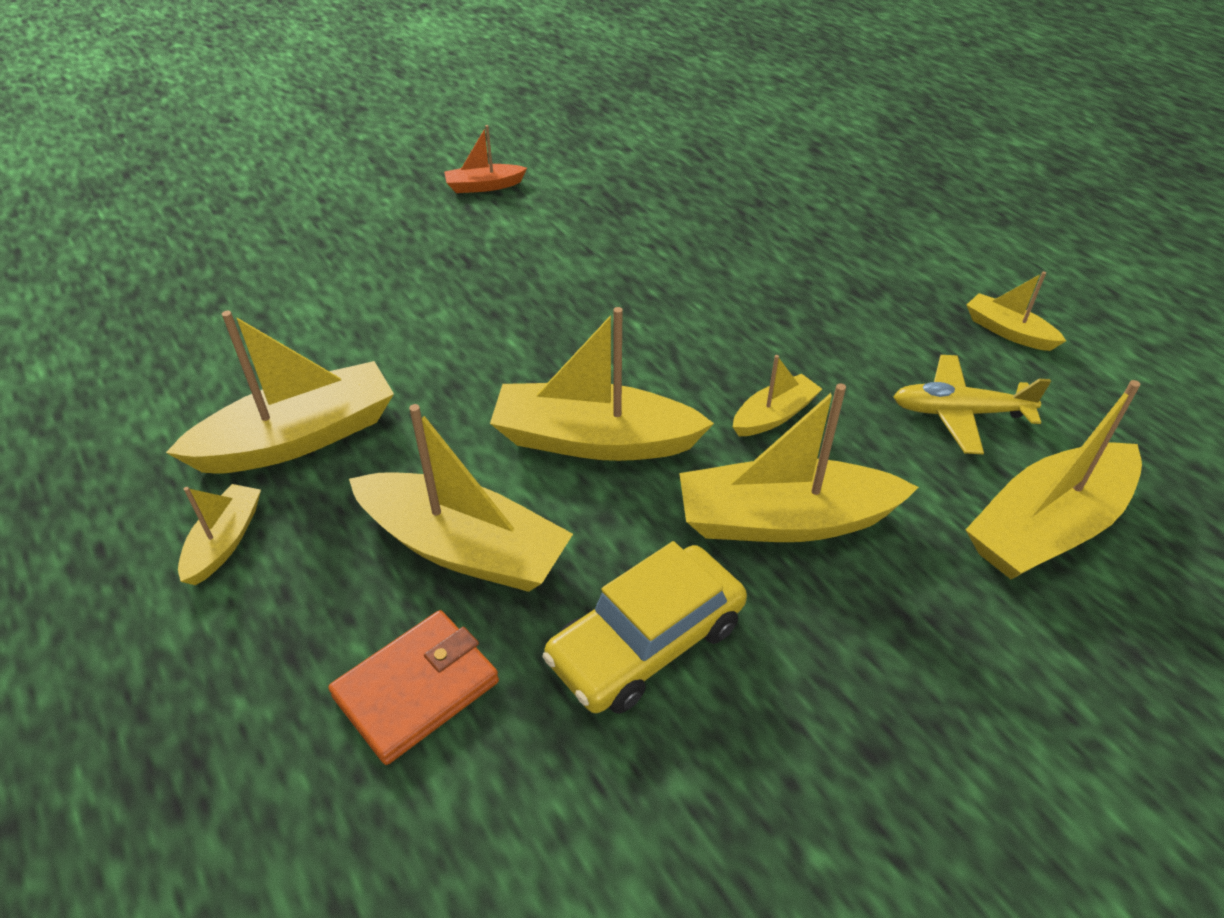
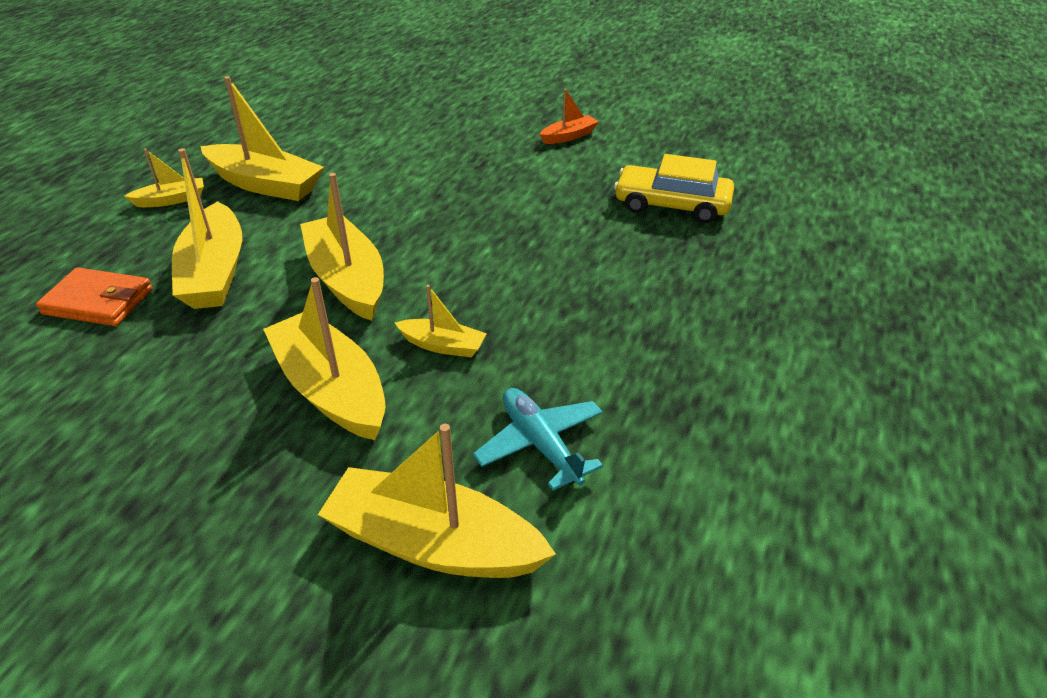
camera: 55 degrees right, 5 degrees down
orange boat [444,125,527,193] -> orange boat turned 105 degrees clockwise [539,89,599,144]
yellow car [542,541,747,714] -> yellow car moved to [614,154,734,223]
yellow plane [893,355,1051,454] -> turquoise plane [473,388,603,491]
yellow boat [967,271,1066,351] -> none

